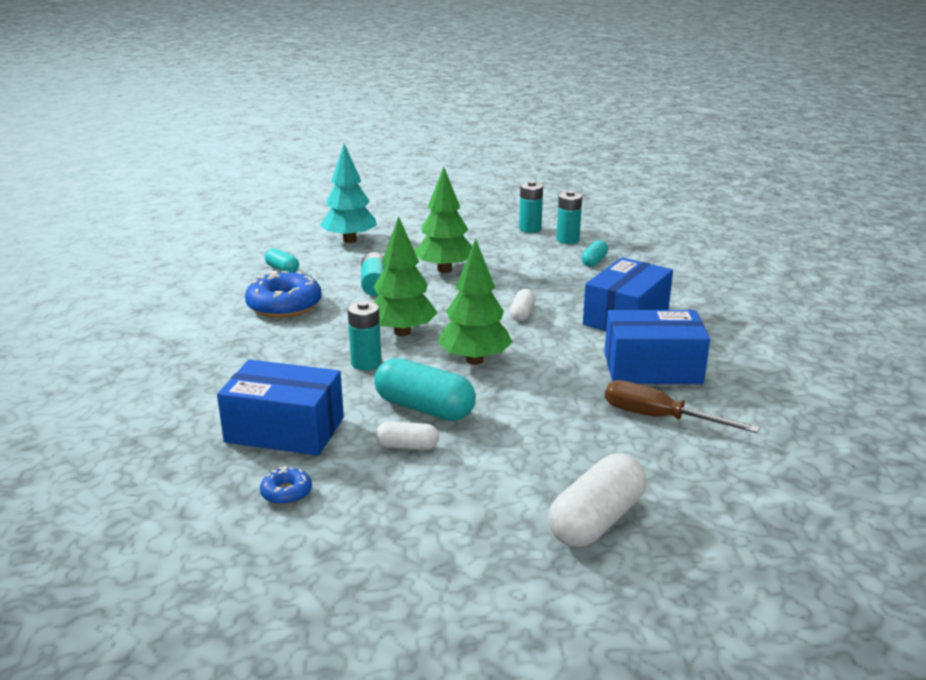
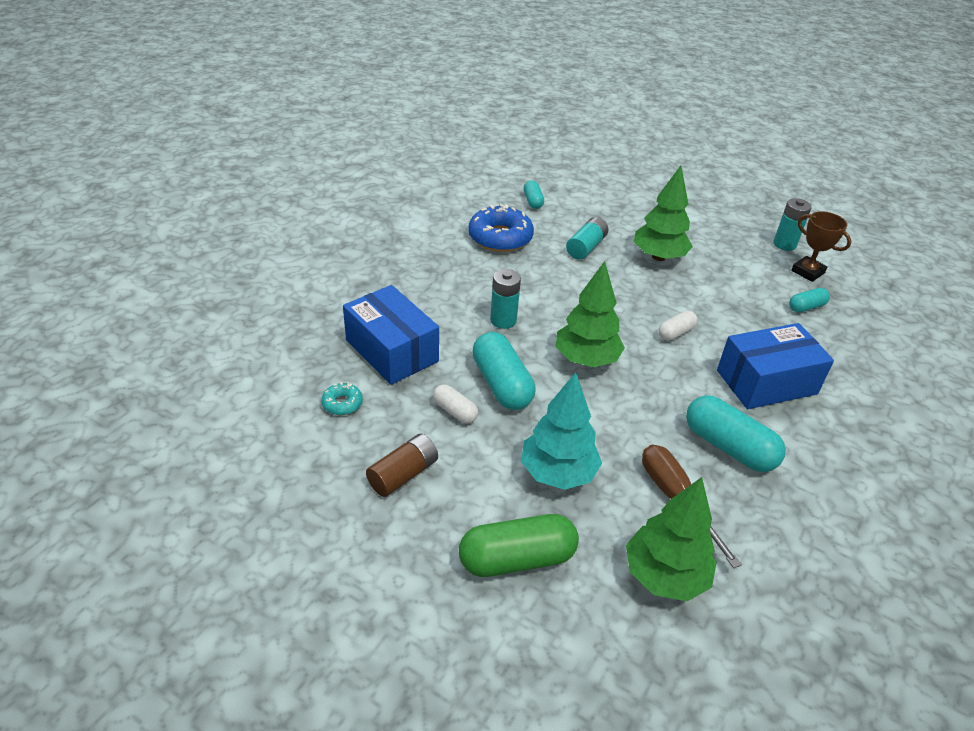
camera: 35 degrees right, 15 degrees up
blue donut [260,466,312,505] -> turquoise donut [321,382,363,415]
turquoise tree [320,144,377,243] -> turquoise tree moved to [521,372,602,490]
green tree [373,216,437,336] -> green tree moved to [626,477,717,601]
white capsule [548,453,646,547] -> green capsule [459,514,579,577]
turquoise battery [556,191,582,244] -> brown trophy [791,211,851,282]
blue box [604,310,710,384] -> turquoise capsule [686,395,786,472]
none -> brown battery [366,434,438,497]

